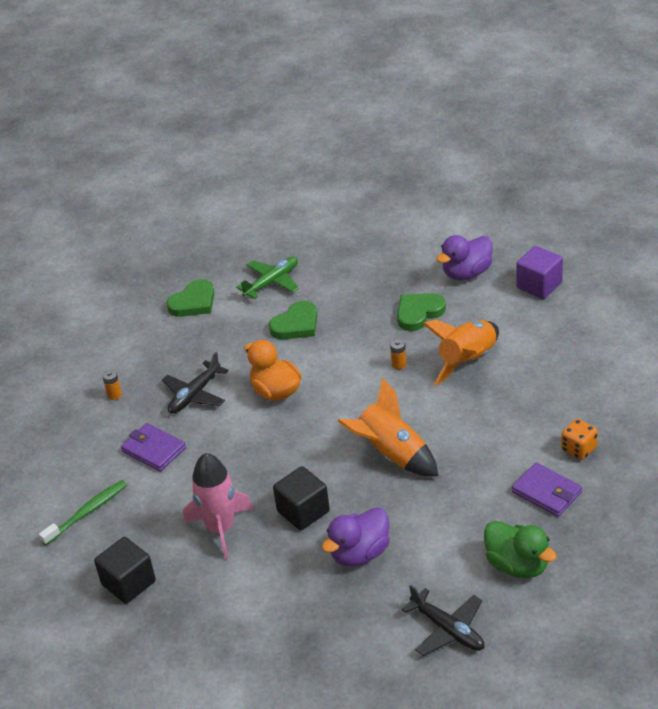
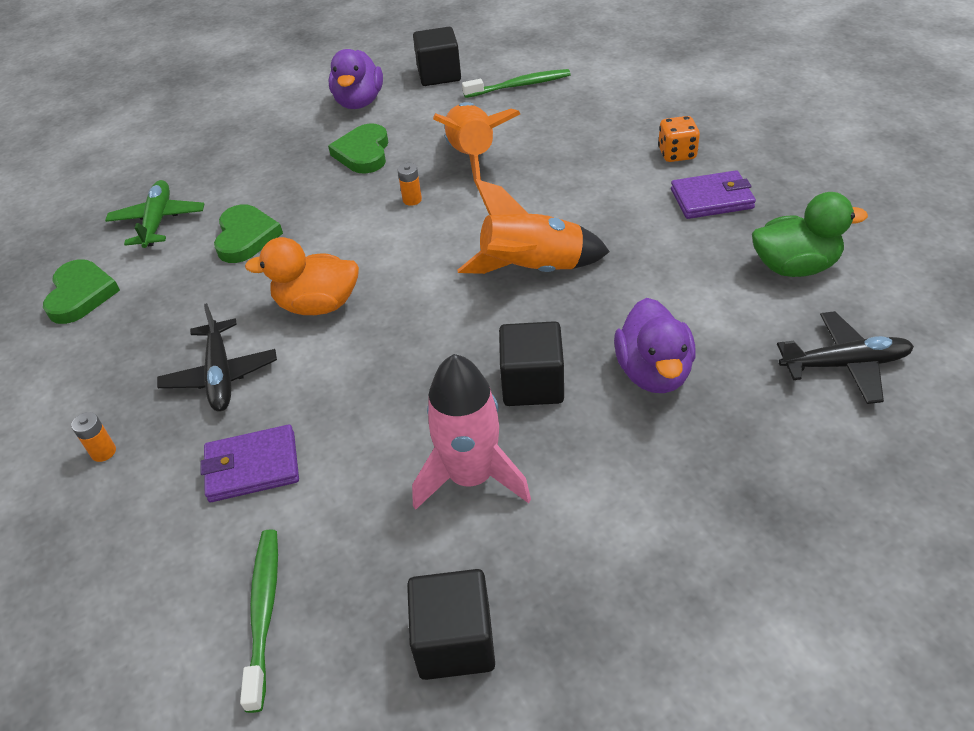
camera: 50 degrees left, 5 degrees up
purple cube [516,246,563,299] -> black cube [413,27,461,86]
none -> green toothbrush [462,69,571,98]

